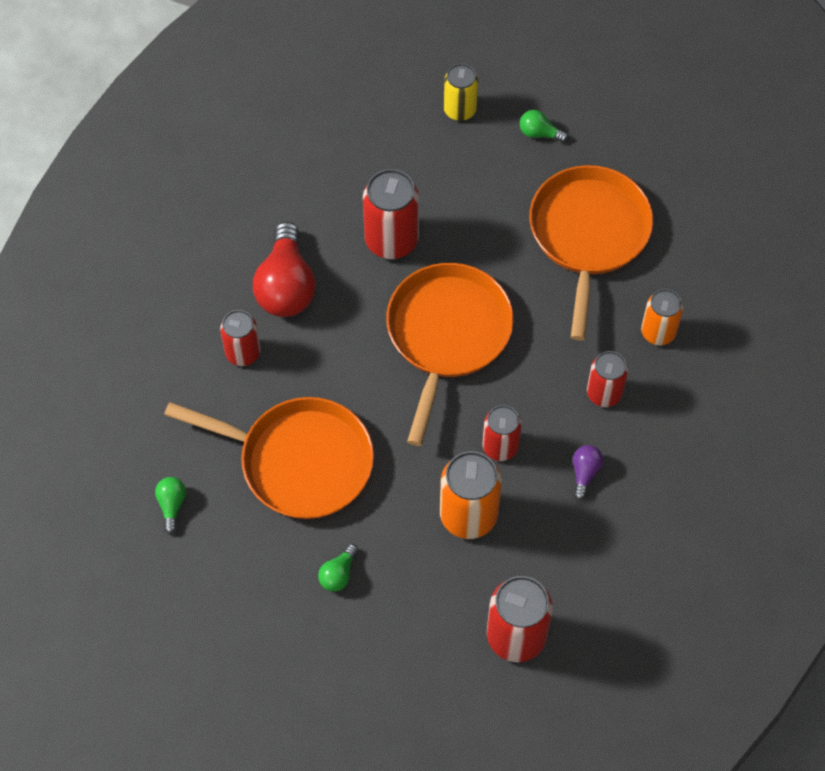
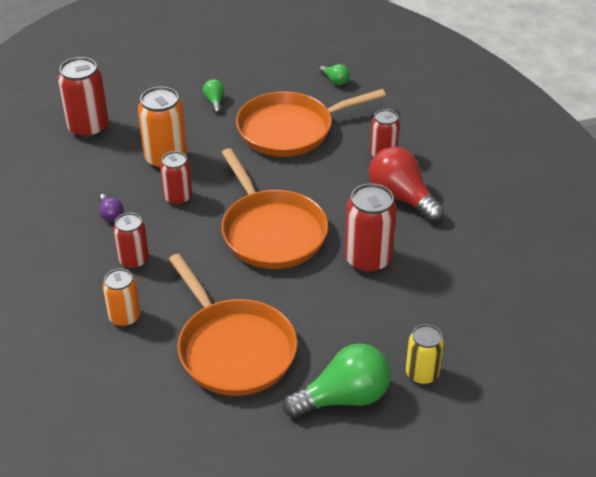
camera: 140 degrees right, 20 degrees down
green light bulb [520,110,568,142] -> green light bulb [283,343,391,418], size x2.14

